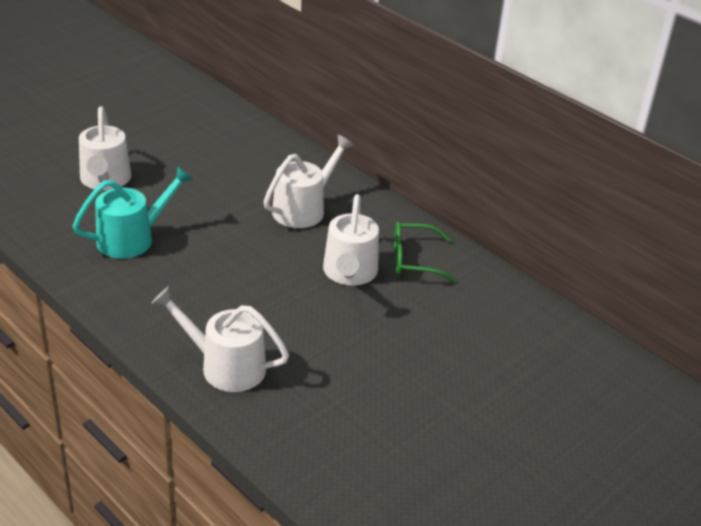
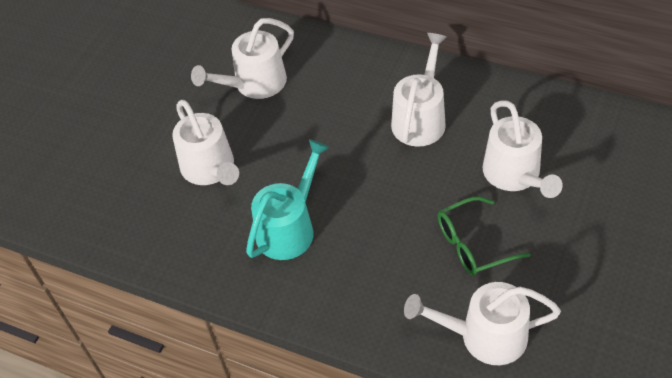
camera: 15 degrees left, 15 degrees up
green glasses [394,222,456,283] -> green glasses moved to [438,196,531,276]
none -> white watering can [191,18,294,99]

